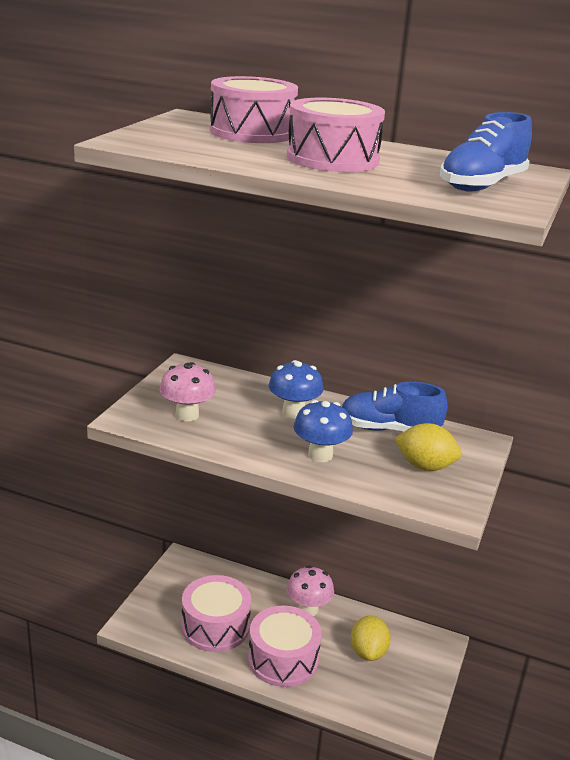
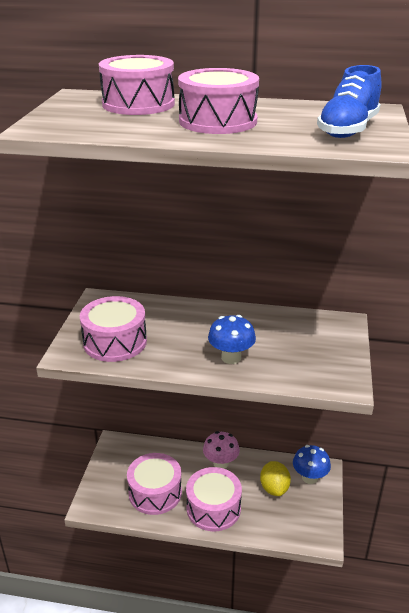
camera: 10 degrees left, 5 degrees up
pink mushroom [159,362,216,421] -> pink drum [80,296,147,362]
blue mushroom [269,360,324,418] -> blue mushroom moved to [293,445,331,484]
blue shoe [342,381,448,432] -> none
yellow lemon [394,423,462,471] -> none

